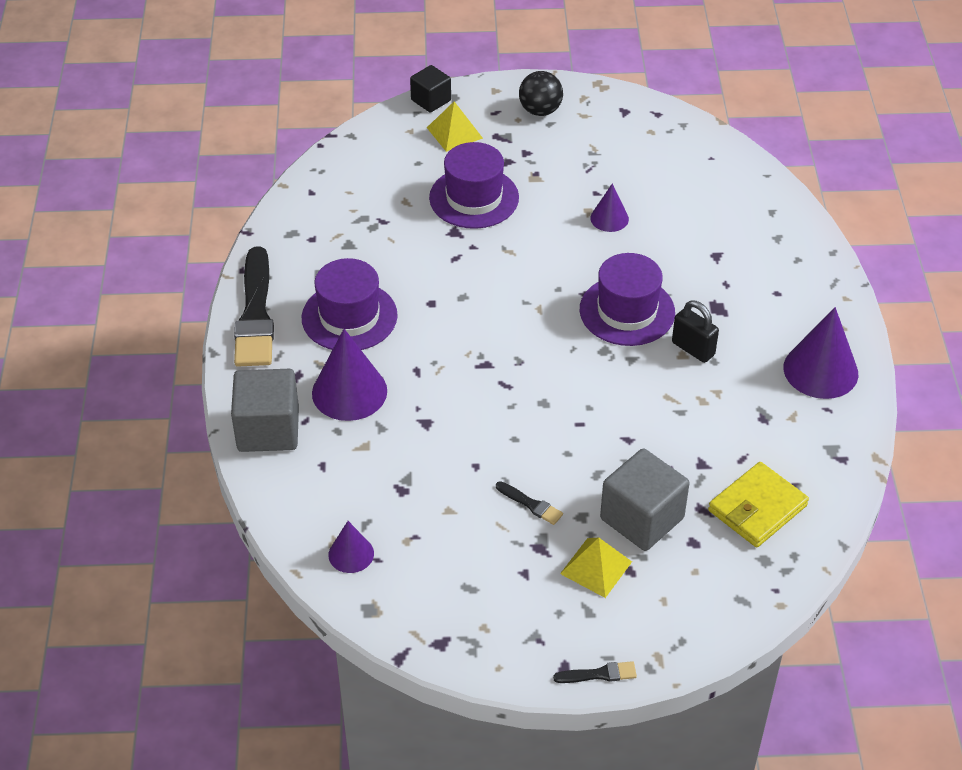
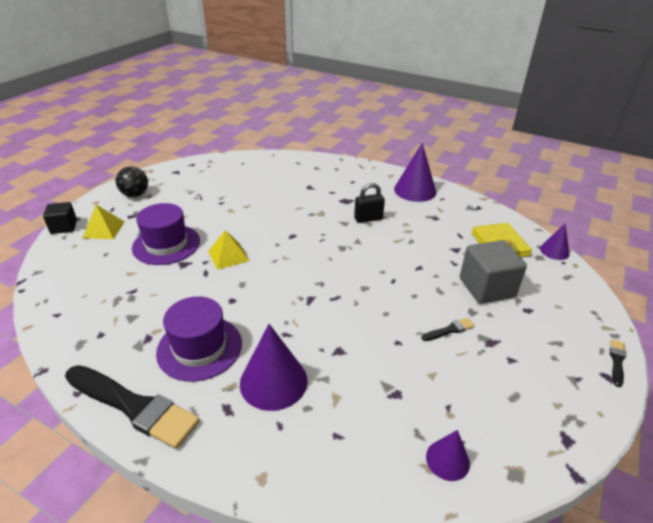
camera: 60 degrees left, 10 degrees down
grey cube [231,369,299,452] -> none
yellow pyramid [560,537,632,598] -> yellow pyramid moved to [208,230,249,270]
purple hat [580,253,675,346] -> none
purple cone [590,183,629,232] -> purple cone moved to [540,223,569,260]

